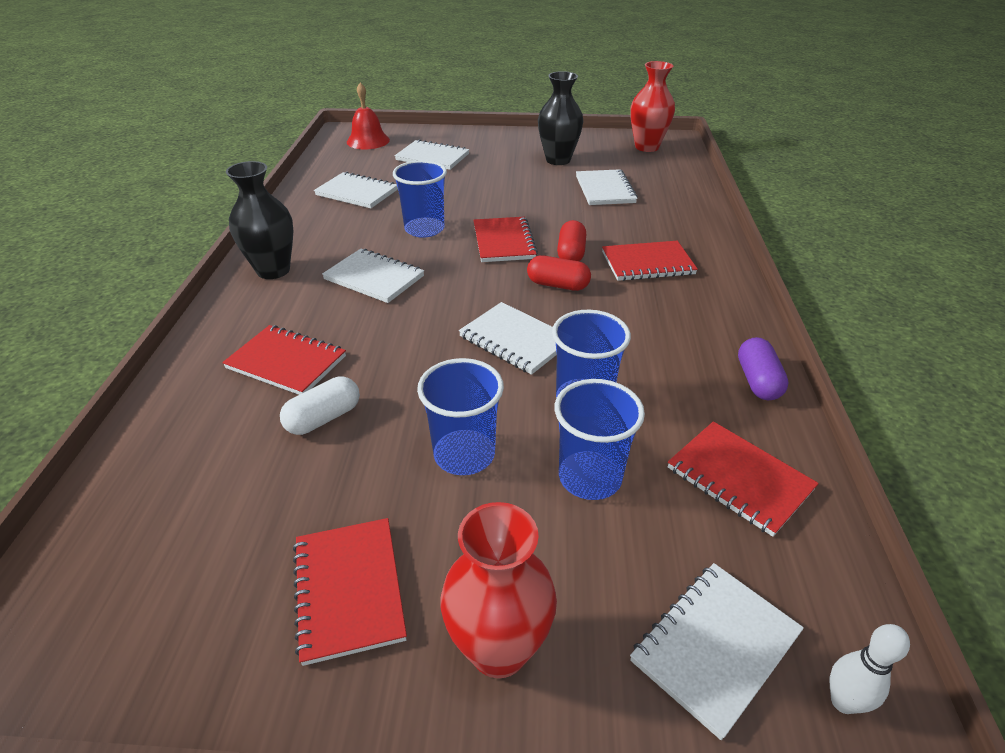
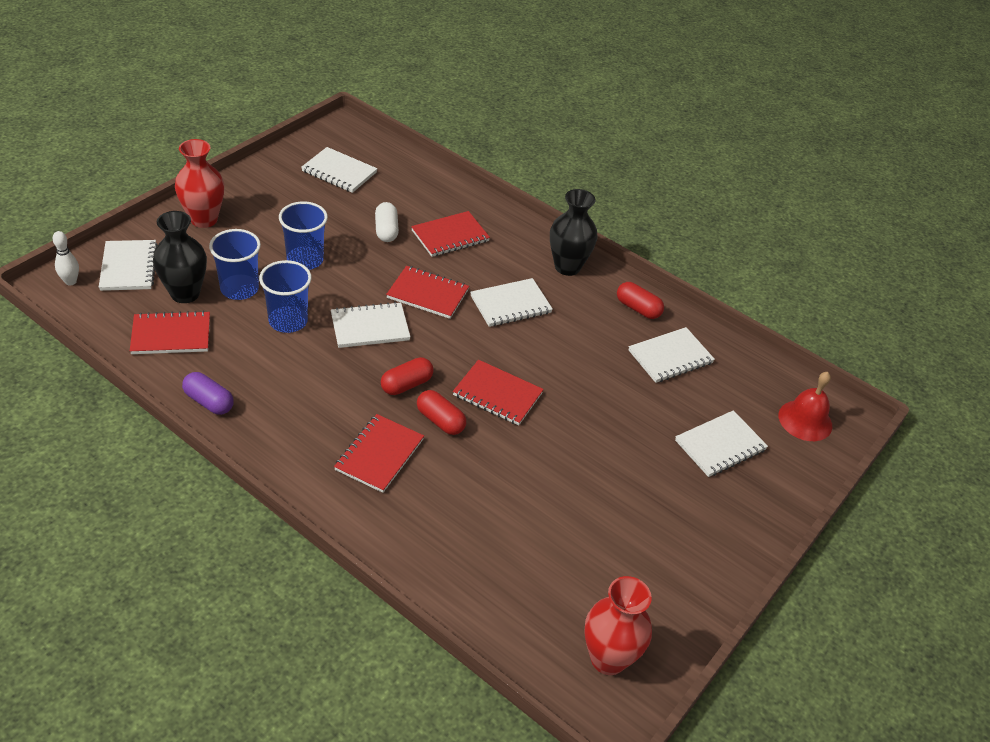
camera: 120 degrees right, 5 degrees up
red notebook [293,518,407,666] -> red notebook moved to [386,266,469,319]
blue cup [393,160,447,238] -> none
black vase [538,71,583,165] -> black vase moved to [153,211,207,303]
white notebook [576,169,638,205] -> white notebook moved to [301,147,377,193]
none -> red capsule [617,282,664,319]

